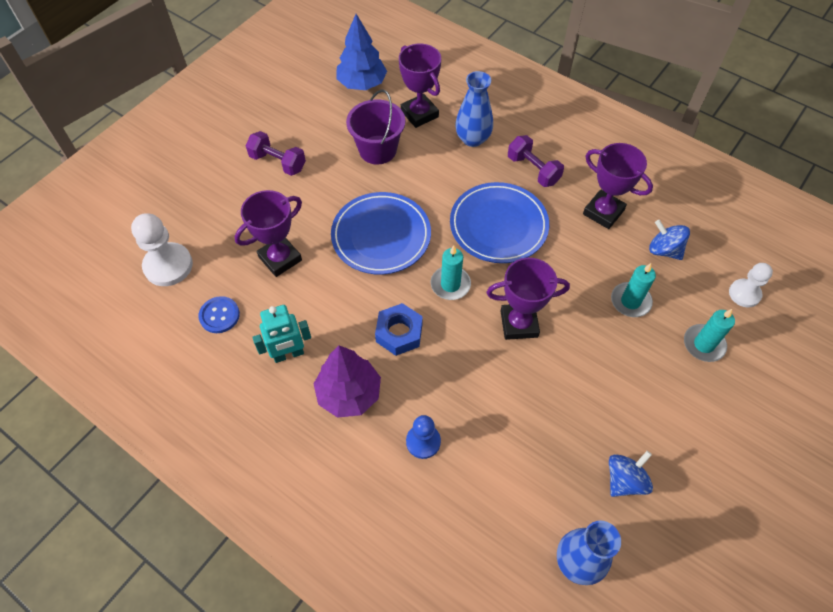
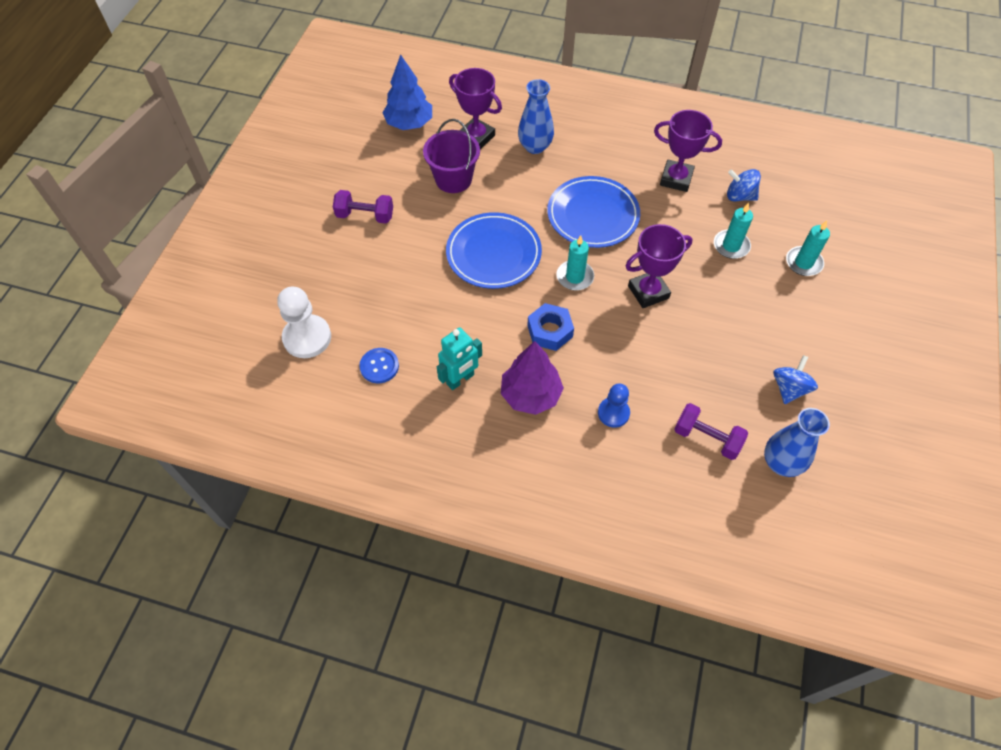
camera: 20 degrees left, 0 degrees up
purple trophy [235,190,302,277] -> none
purple dumbbell [508,135,564,187] -> purple dumbbell moved to [674,403,748,460]
white pawn [729,263,773,307] -> none

